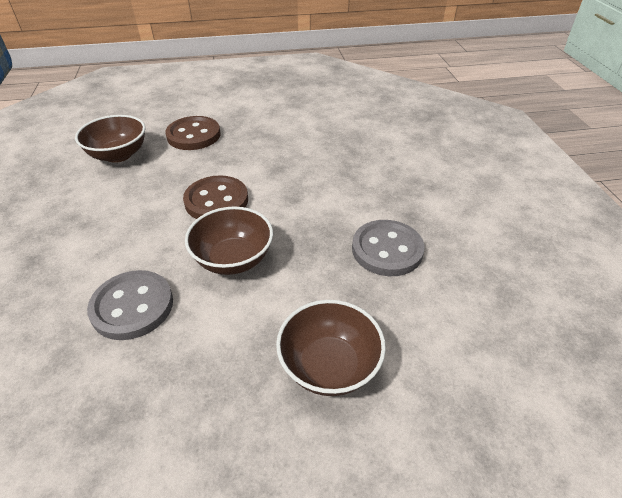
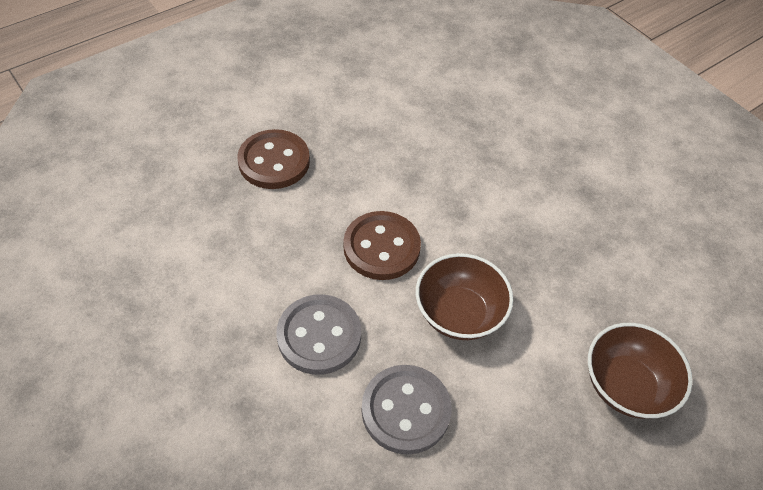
camera: 30 degrees left, 10 degrees up
brown bowl [75,115,146,163] -> none
grey button [352,220,425,276] -> grey button moved to [276,294,361,375]

